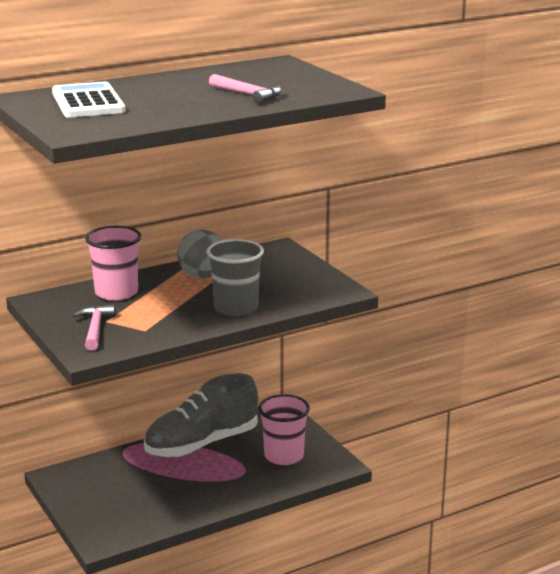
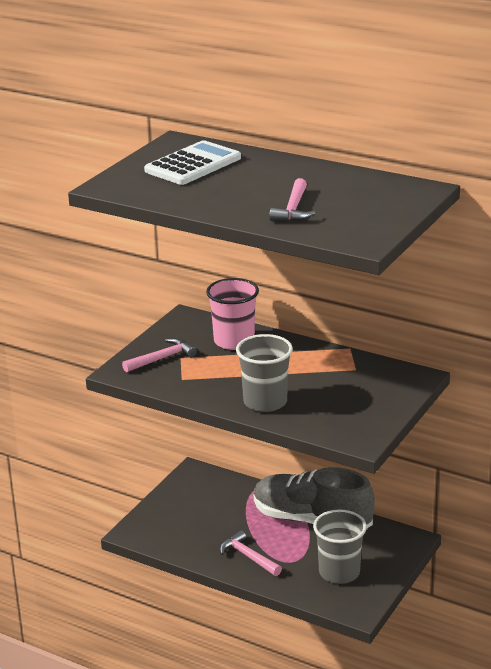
camera: 60 degrees right, 5 degrees up
grey ball [177,229,222,279] -> none
pink cup [259,394,310,465] -> grey cup [313,509,367,584]
none -> pink hammer [220,530,282,576]

